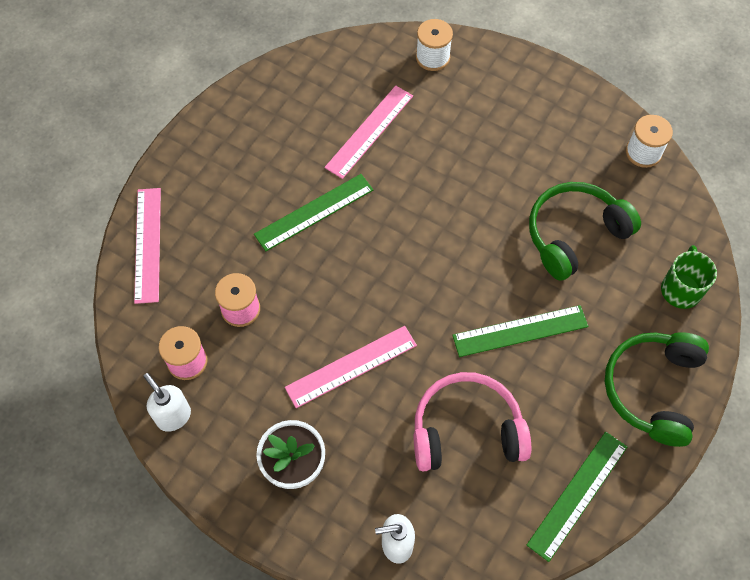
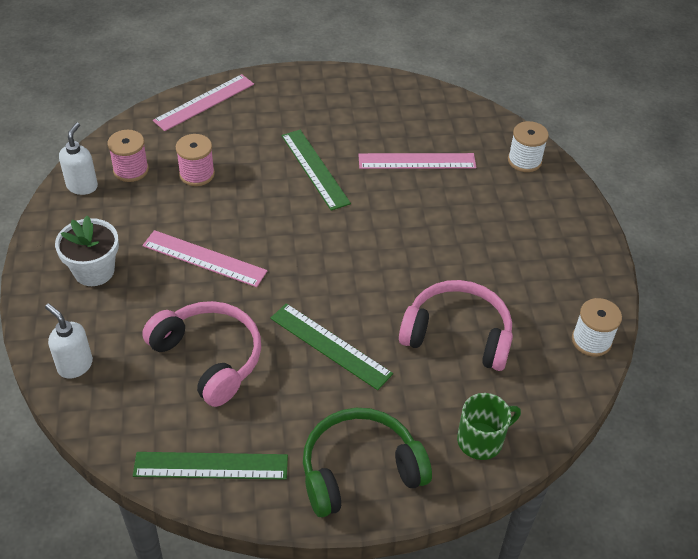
camera: 50 degrees right, 15 degrees down
green ruler [254,174,373,251] -> green ruler turned 45 degrees clockwise [281,130,351,211]
green headphones [529,182,641,281] -> pink headphones [399,280,513,371]

